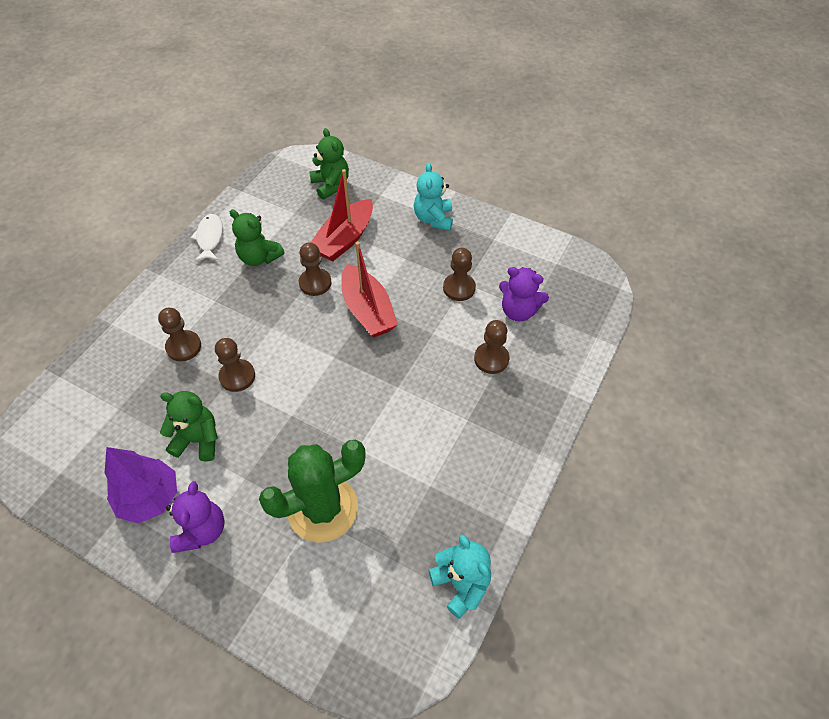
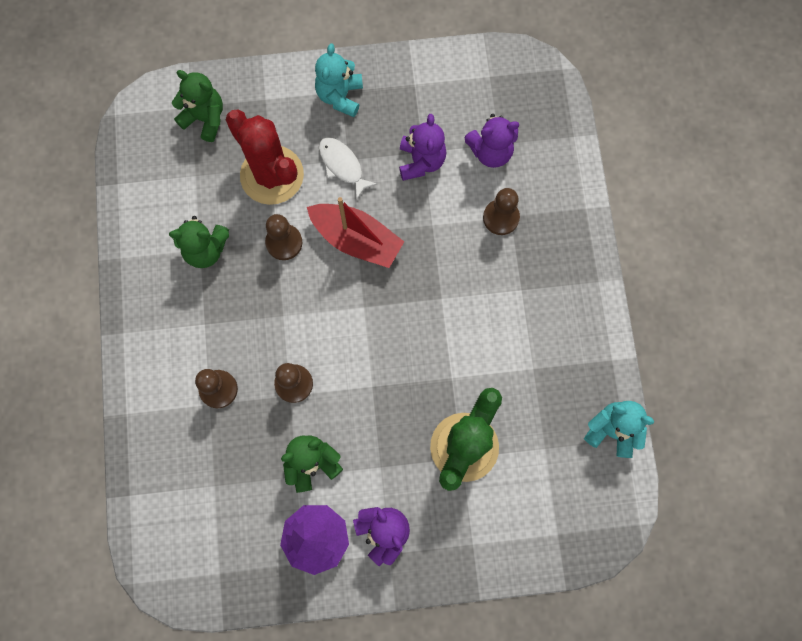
camera: 35 degrees left, 20 degrees up
white fish [190,214,223,261] -> white fish moved to [319,137,377,200]
red boat [311,169,373,262] -> red cactus [226,109,304,205]
turquoise teddy bear [414,163,453,231] -> turquoise teddy bear turned 45 degrees clockwise [315,43,363,117]
brown pawn [443,248,476,301] -> purple teddy bear [399,114,446,181]

